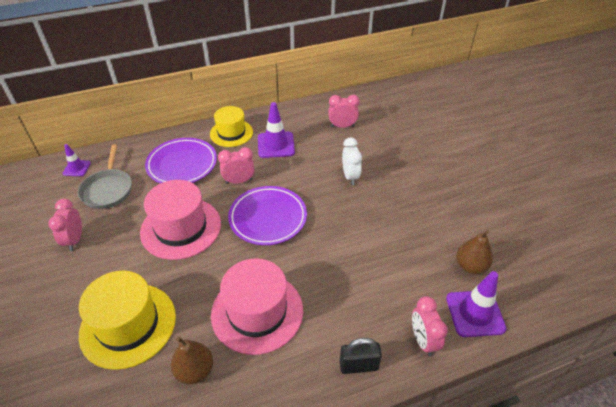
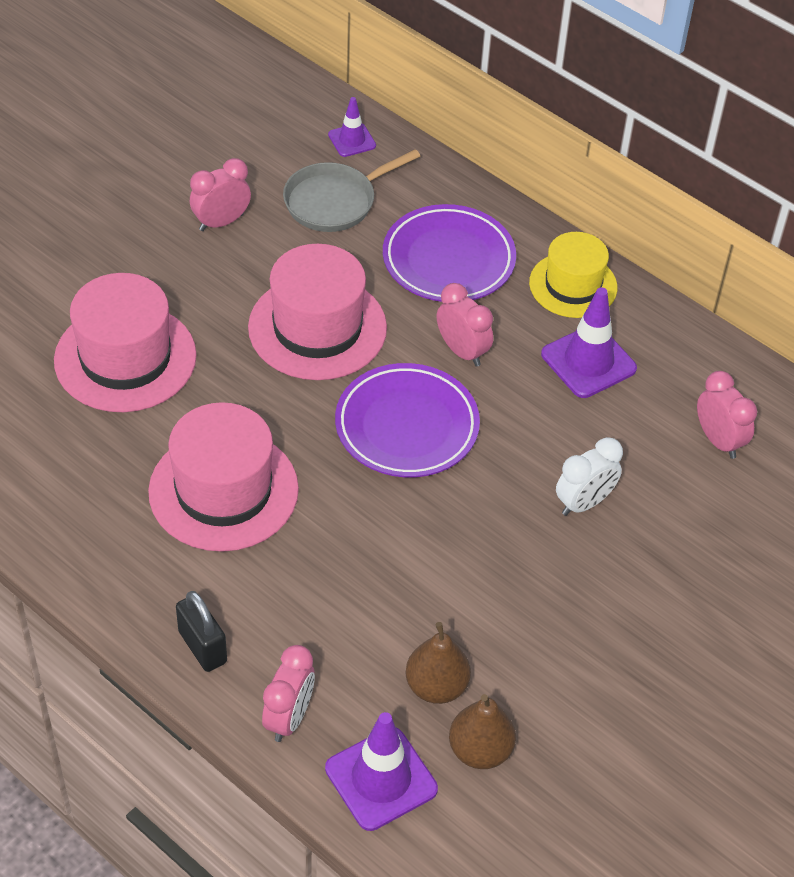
camera: 60 degrees right, 5 degrees up
yellow hat [79,271,176,370] -> pink hat [54,273,197,412]
brown pear [171,337,213,384] -> brown pear moved to [405,622,471,704]
pink clock [412,296,448,356] -> pink clock turned 150 degrees clockwise [262,645,315,742]

